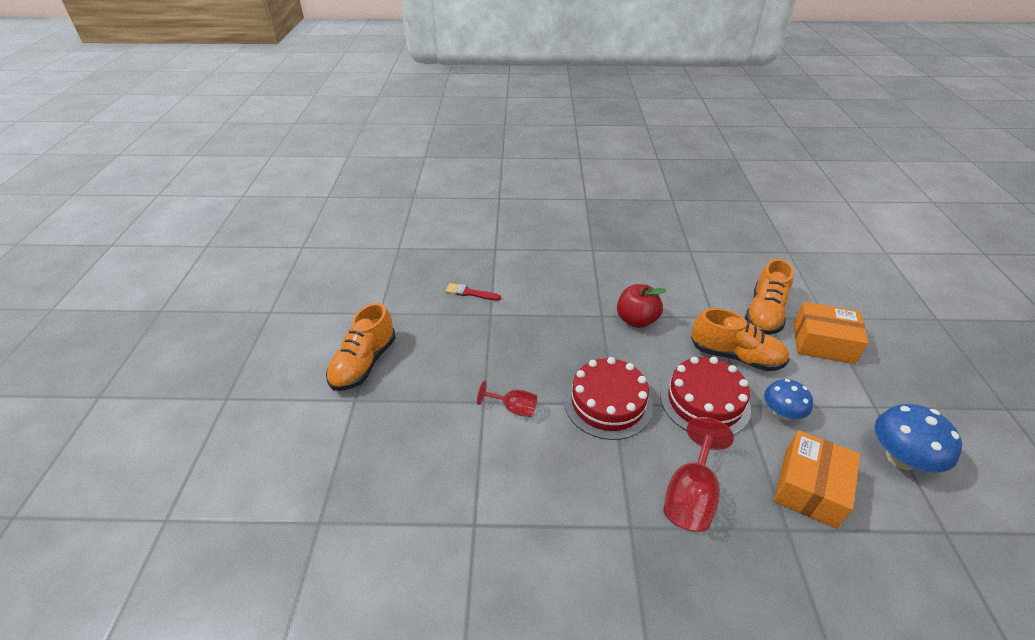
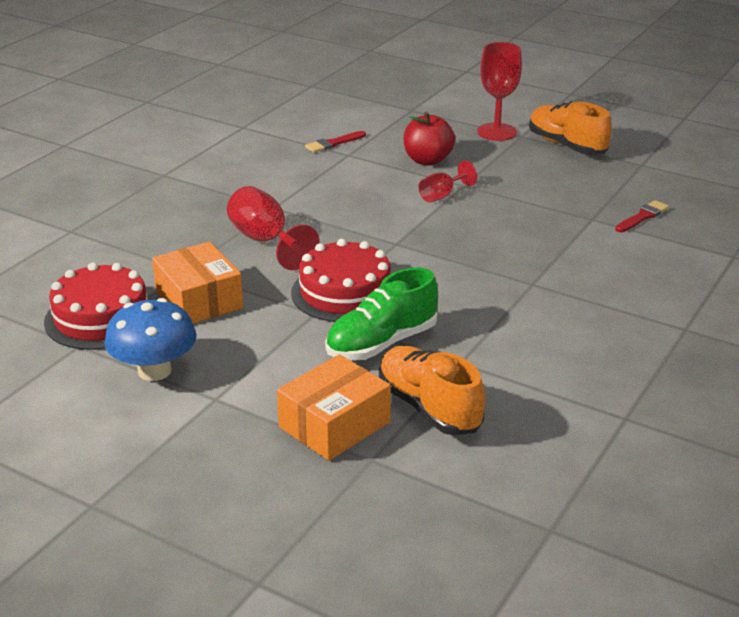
camera: 120 degrees right, 10 degrees down
red cake [564,357,653,440] -> red cake moved to [44,263,153,350]
red apple [617,284,666,328] -> red apple moved to [403,112,455,166]
orange shoe [691,308,789,371] -> green shoe [325,267,438,360]
blue mushroom [764,379,813,420] -> none
none -> red brush [305,131,366,153]
none -> red goblet [477,42,522,141]

